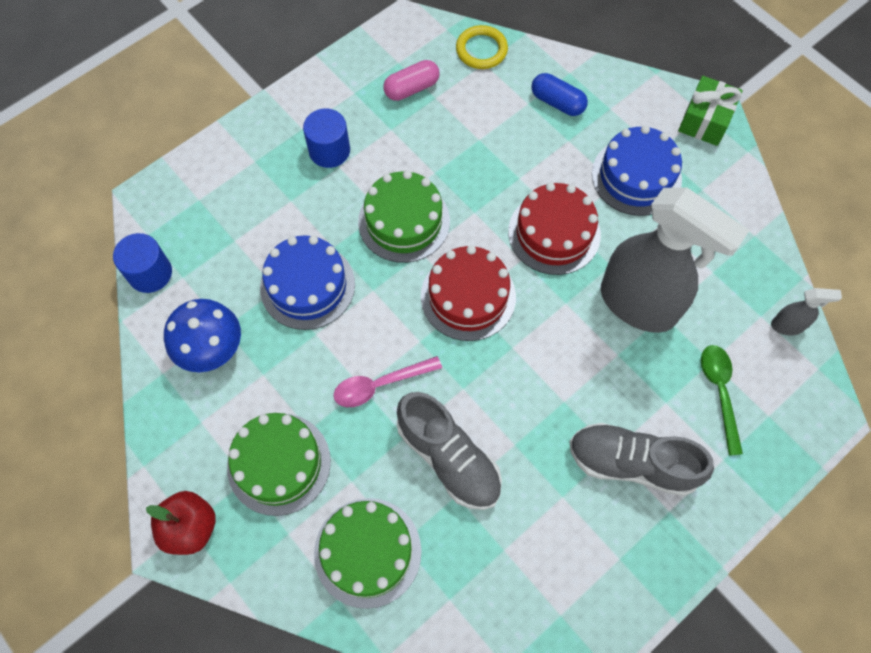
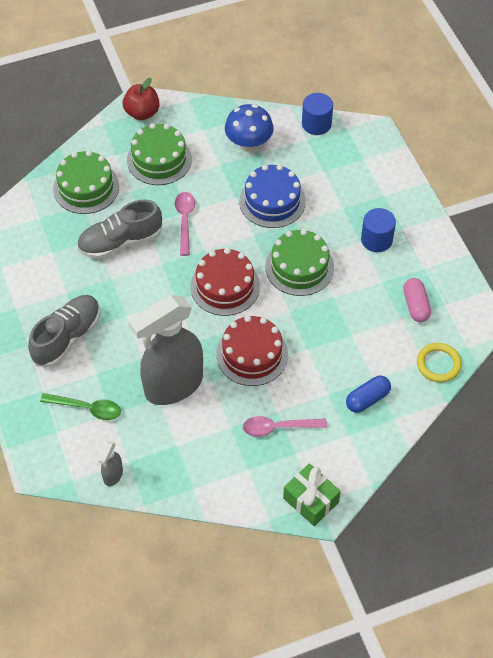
camera: 110 degrees right, 10 degrees down
blue cake [592,125,682,216] -> pink spoon [243,416,327,437]

